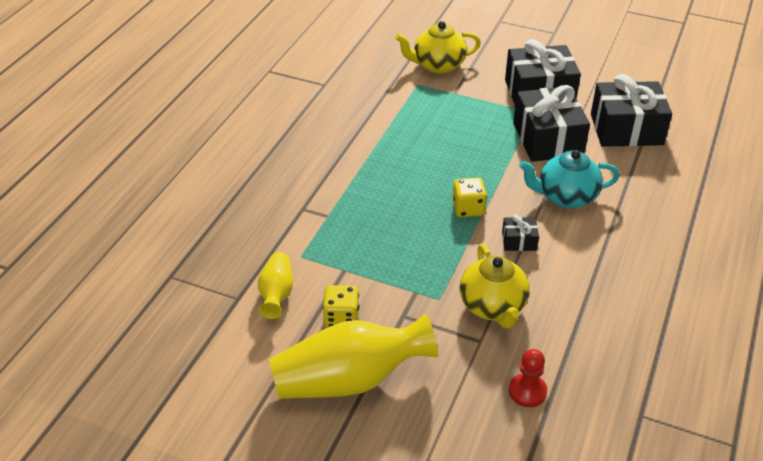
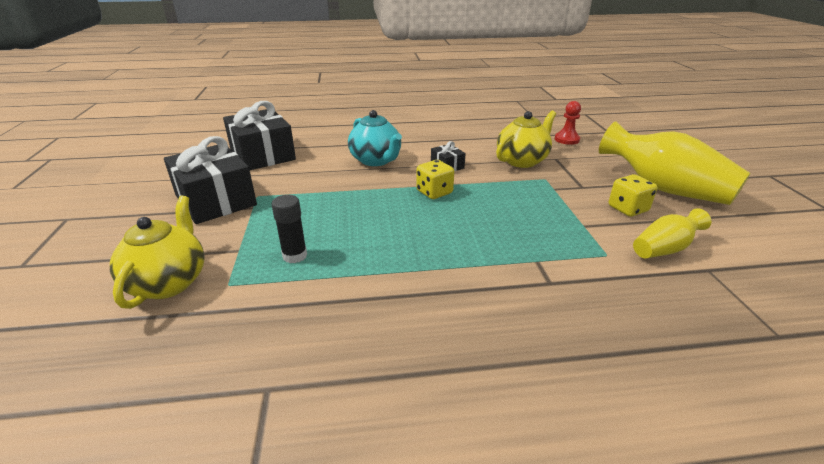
camera: 120 degrees left, 10 degrees down
yellow teapot [395,21,481,74] -> yellow teapot turned 135 degrees counterclockwise [110,196,205,309]
black gift [513,85,590,162] -> none
none -> black glue stick [271,195,307,263]

